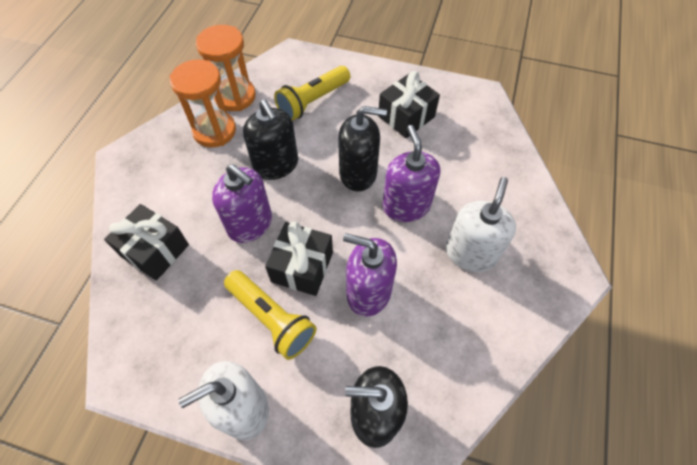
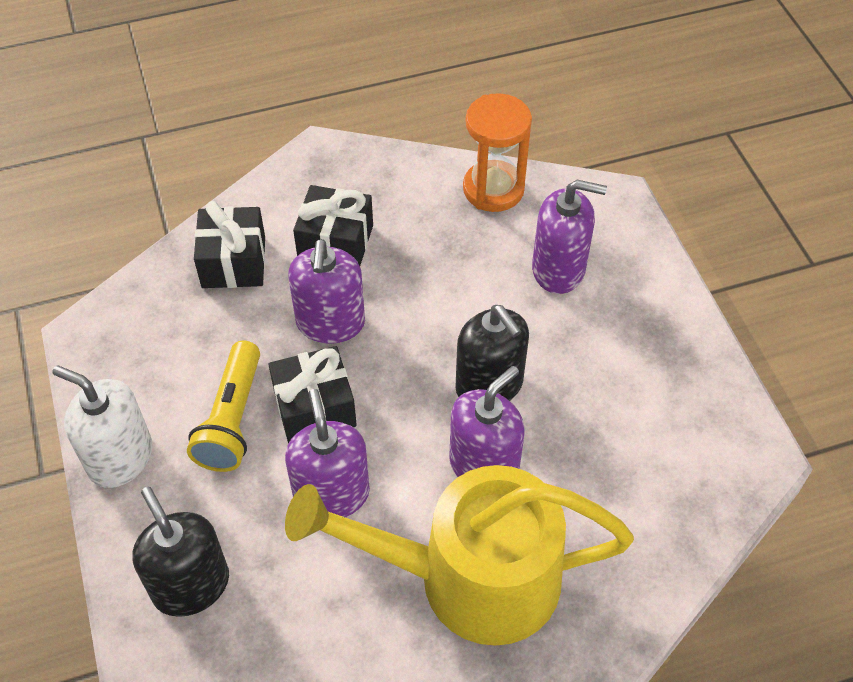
camera: 55 degrees right, 5 degrees down
orange hourglass [170,59,236,147] -> none
black soap dispenser [243,100,298,180] -> none
yellow flashlight [274,66,350,121] -> purple soap dispenser [532,180,607,294]
black gift [378,71,440,138] -> black gift moved to [293,185,373,266]
white soap dispenser [446,177,516,272] -> yellow watering can [285,465,634,646]

